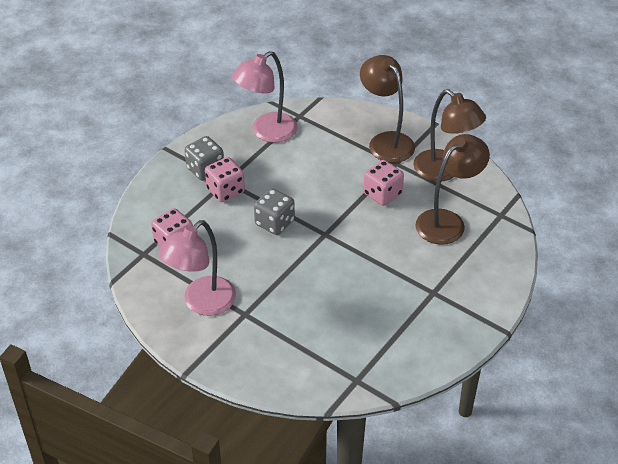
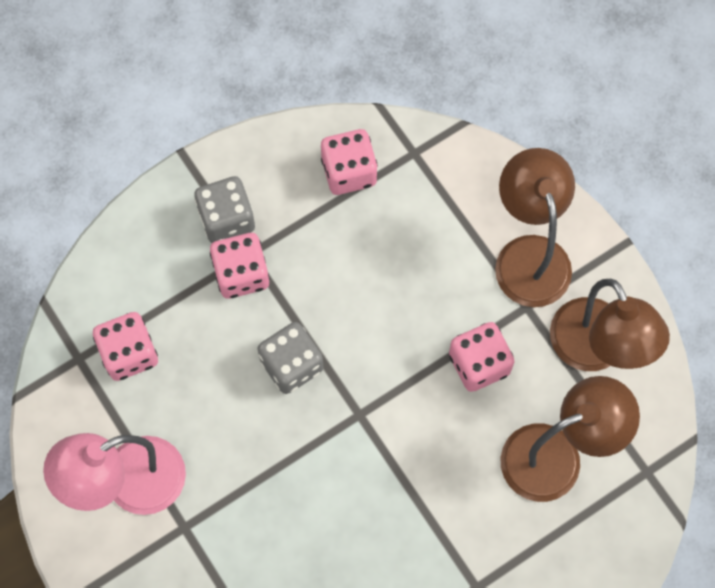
camera: 20 degrees right, 25 degrees up
pink lamp [232,51,298,143] -> pink dice [321,129,378,195]

